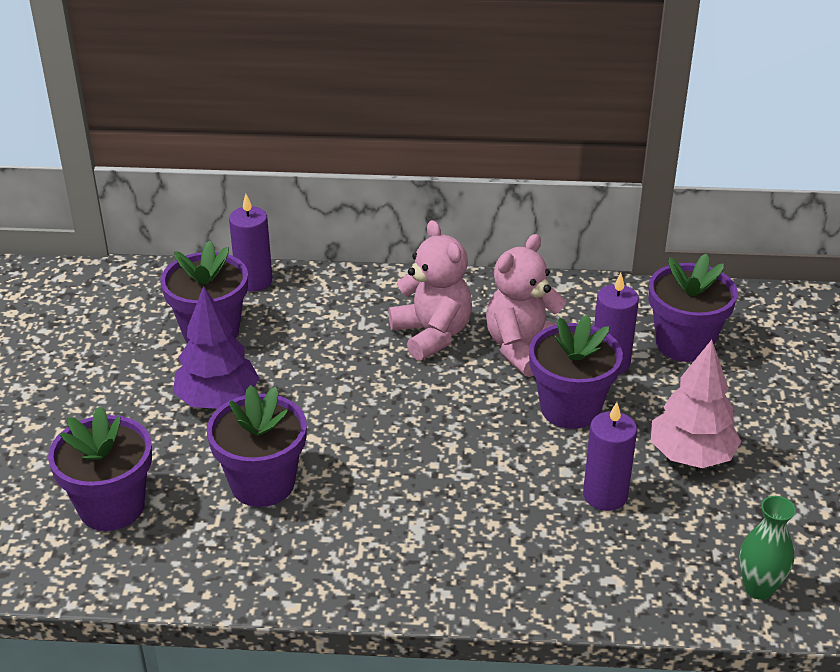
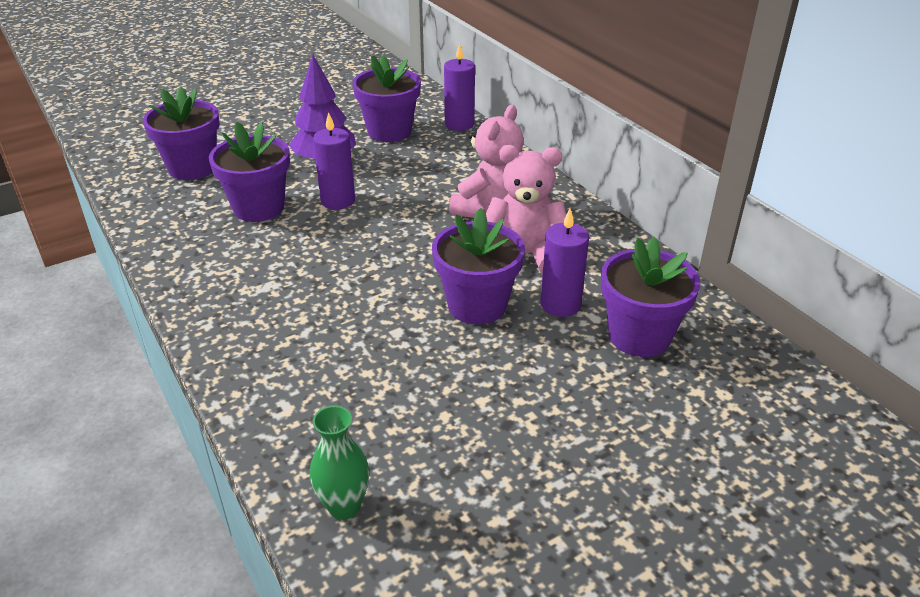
camera: 55 degrees right, 0 degrees up
purple candle [583,402,637,511] -> purple candle moved to [313,112,355,210]
pink tree [651,340,742,468] -> none

